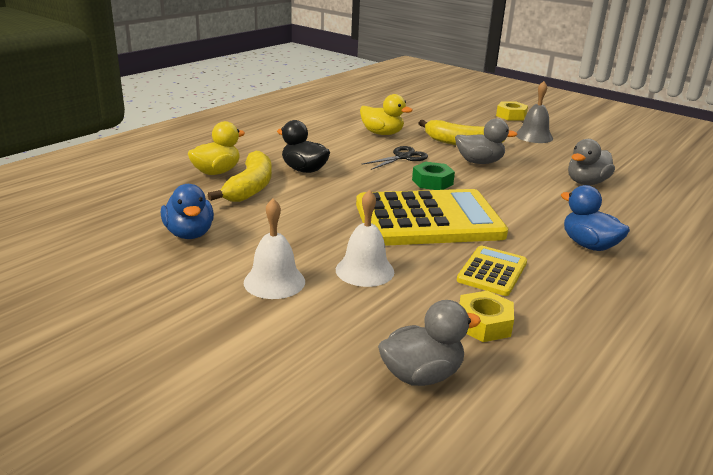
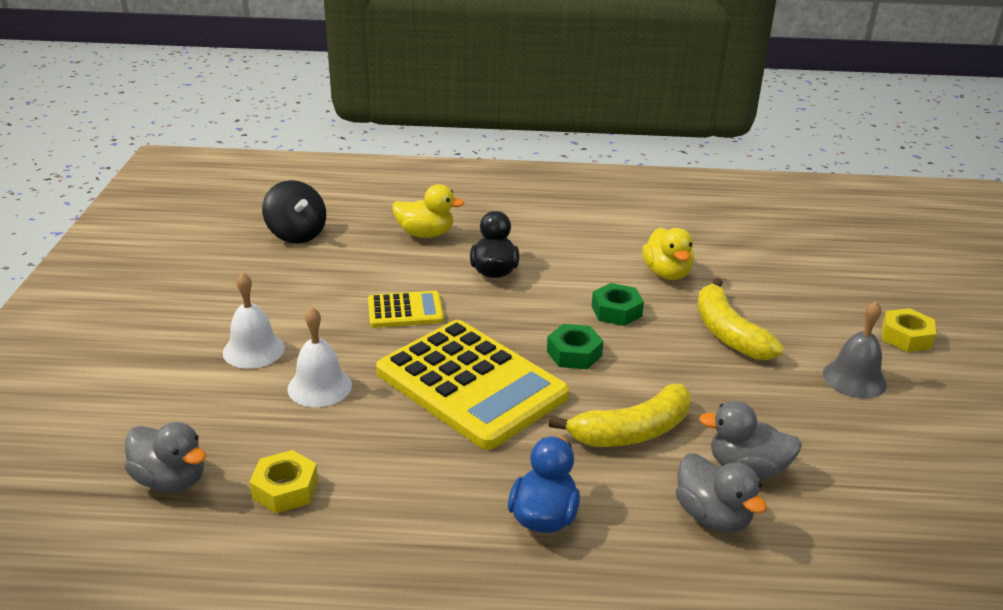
camera: 55 degrees right, 5 degrees up
blue duck [161,184,214,239] -> none
yellow banana [208,151,272,202] -> yellow banana moved to [549,384,691,447]
black scissors [361,146,428,170] -> green nut [591,283,644,326]
grey duck [455,118,517,164] -> grey duck moved to [676,453,767,532]
yellow calculator [457,246,527,296] -> yellow calculator moved to [368,291,444,328]
none -> black spinning top [262,180,326,243]

